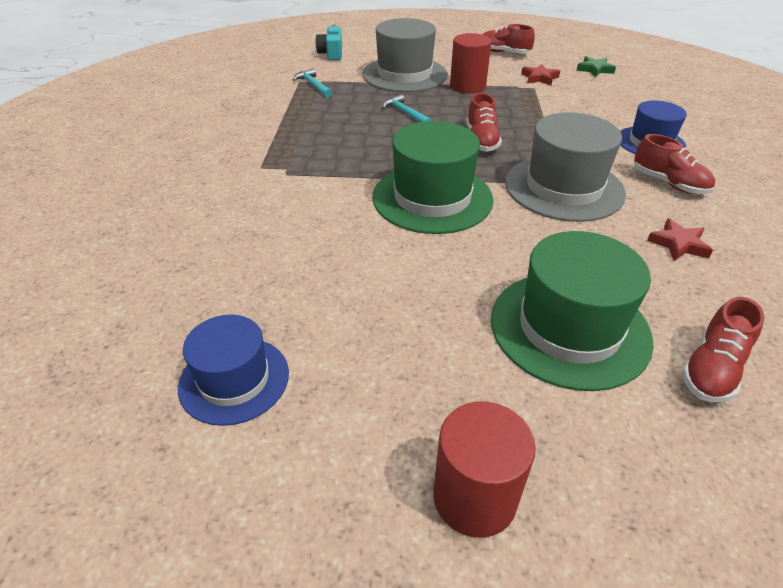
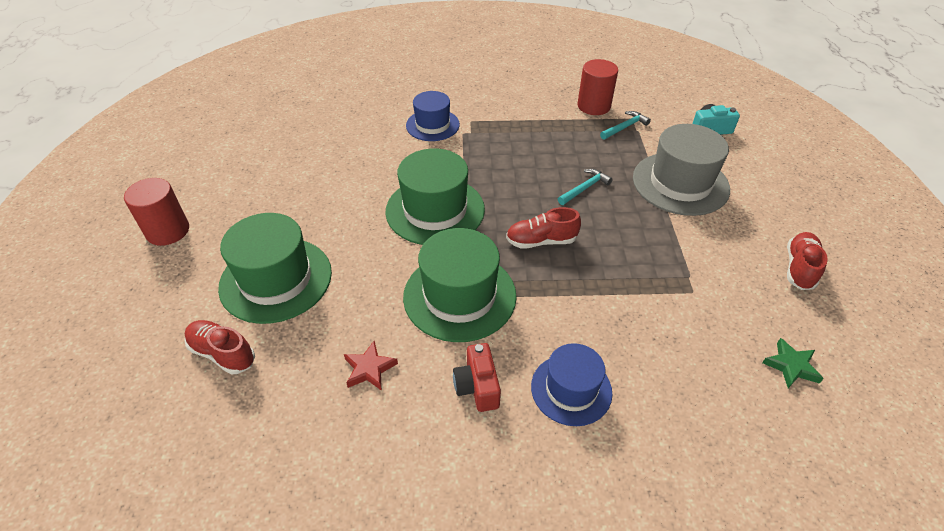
camera: 85 degrees right, 5 degrees up
blue hat [178,315,289,426] -> blue hat moved to [406,91,460,141]
red cylinder [450,33,491,94] -> red cylinder moved to [577,59,618,115]
grey hat [505,112,626,222] -> green hat [403,228,517,342]
red star [521,64,560,85] -> none
red shoe [634,134,715,194] -> red camera [453,343,501,412]

